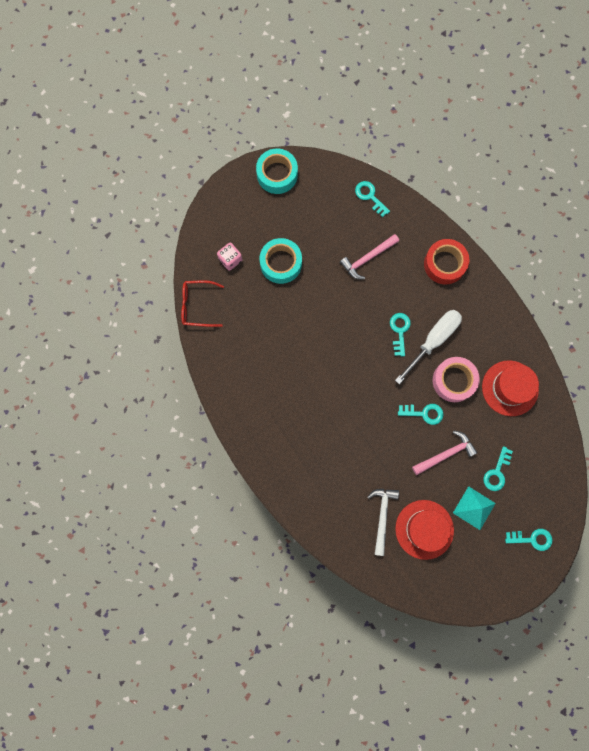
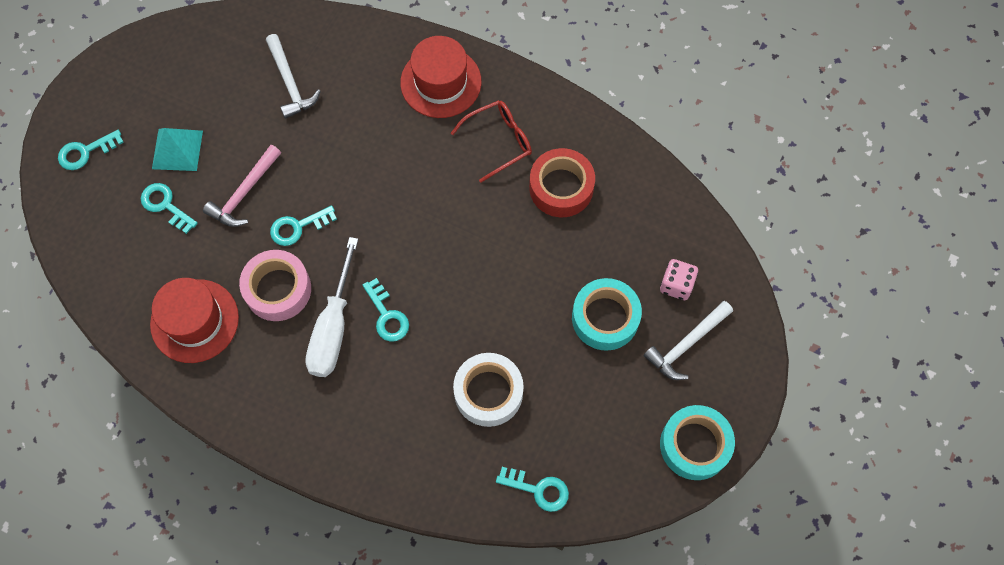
camera: 150 degrees right, 10 degrees down
red glasses [181,280,224,327] -> red glasses moved to [451,100,532,183]
pink hammer [340,234,399,279] -> white tape [453,353,524,427]
red hat [395,500,454,560] -> red hat moved to [400,36,482,118]
red tape [424,239,469,285] -> red tape moved to [529,148,595,217]
turquoise key [484,446,513,491] -> turquoise key turned 45 degrees counterclockwise [141,183,198,234]
none -> white hammer [643,301,733,380]

